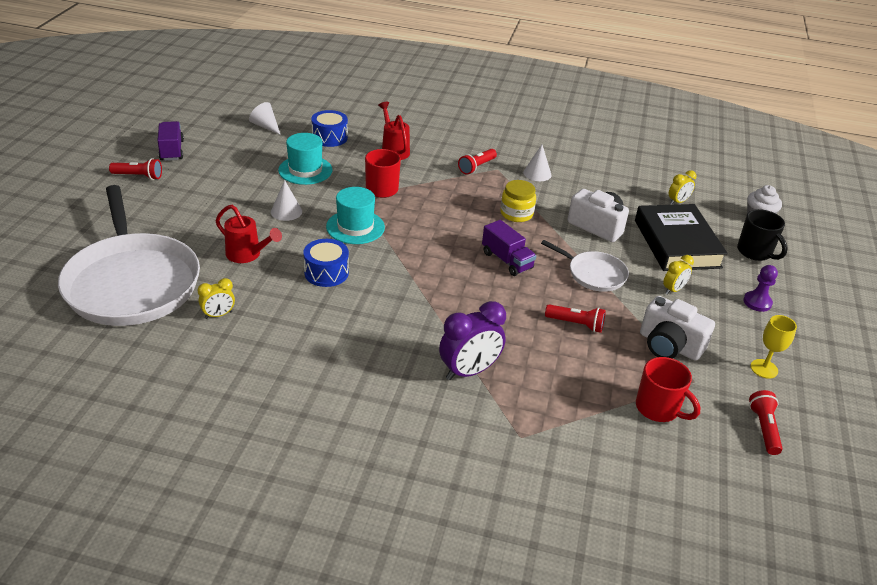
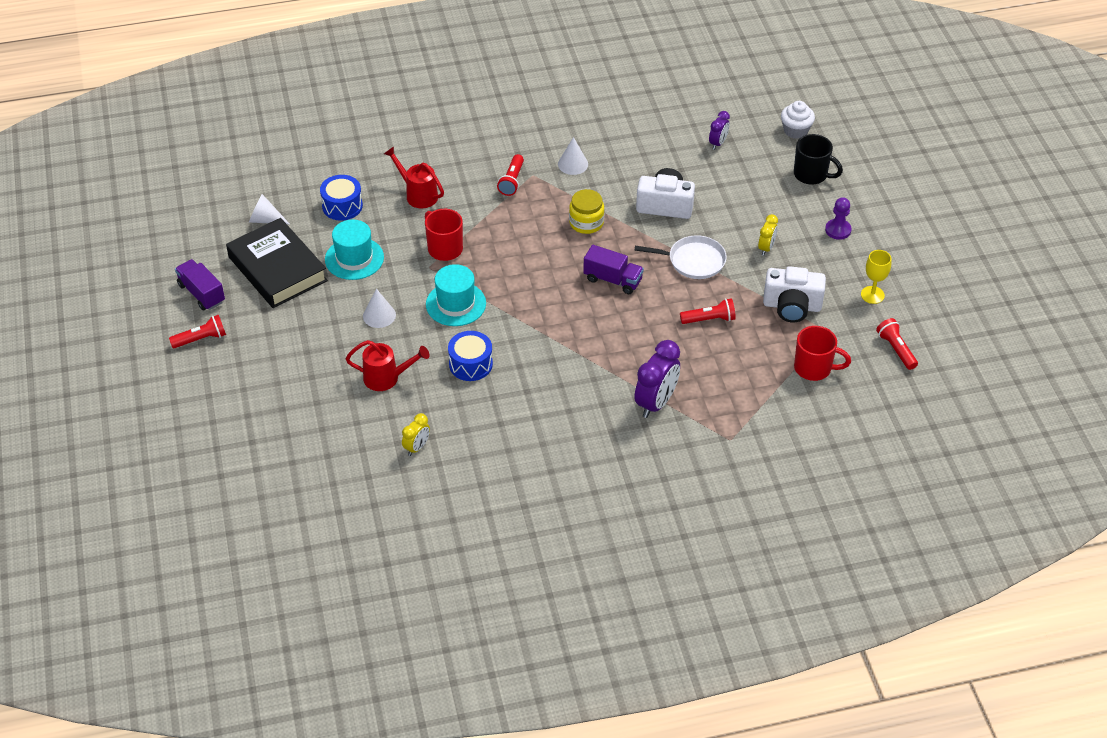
camera: 25 degrees left, 10 degrees up
white pan [58,185,200,326] -> none
black book [635,204,728,271] -> black book moved to [226,218,328,308]
yellow clock [669,170,696,205] -> purple clock [709,111,730,150]

